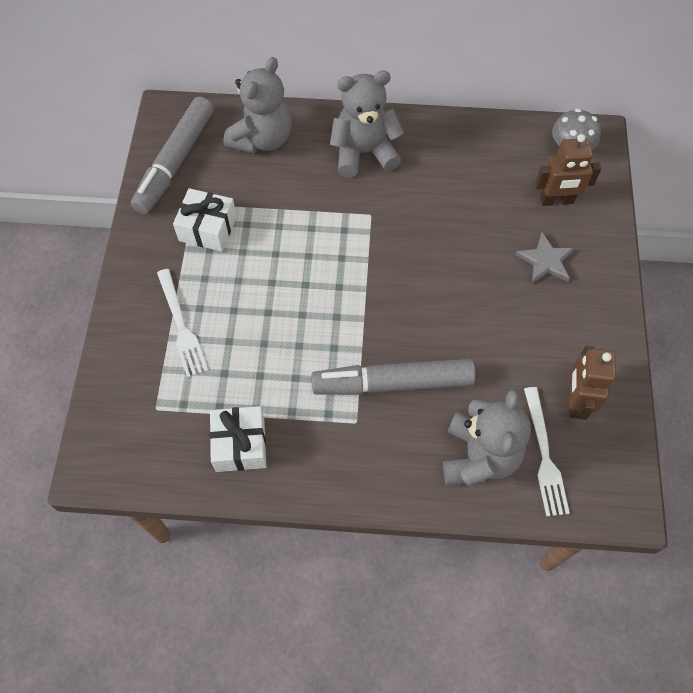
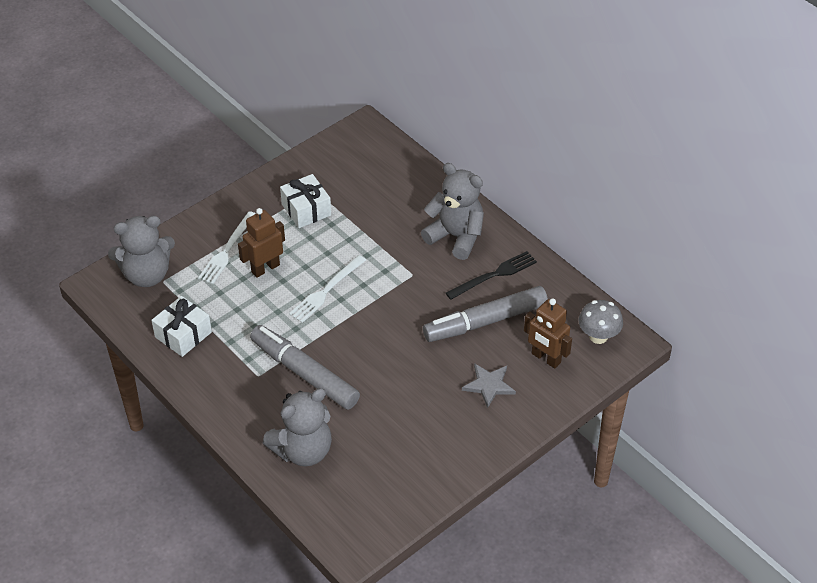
camera: 45 degrees right, 15 degrees down
grey marker [131,97,214,214] -> grey marker moved to [423,286,548,342]
grey teddy bear [223,57,292,153] -> grey teddy bear moved to [108,216,175,287]
white fork [524,387,570,516] -> white fork moved to [289,255,366,323]
brown robot [569,346,616,420] -> brown robot moved to [238,208,285,278]
none -> black fork [446,251,537,300]

